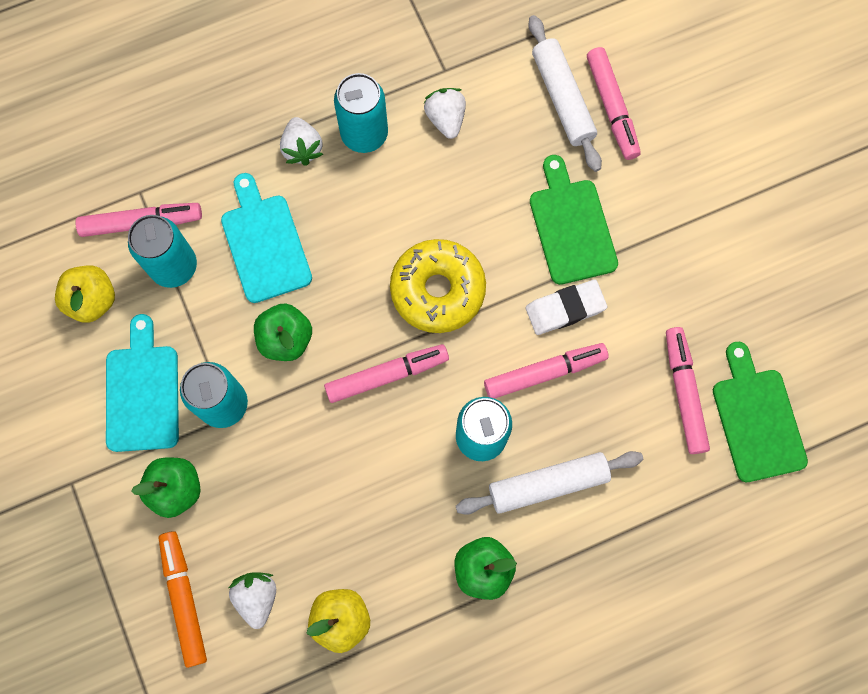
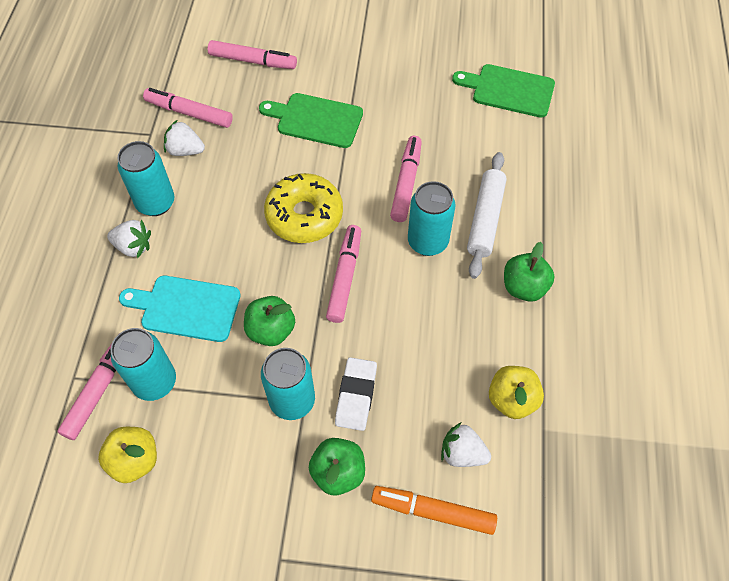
camera: 60 degrees left, 15 degrees down
turquoise cutting board [106,314,179,452] -> none
white eraser [526,280,607,335] -> white eraser moved to [335,357,377,431]
white rolling pin [528,15,602,172] -> none
pink marker [666,327,710,454] -> pink marker moved to [143,88,233,128]

